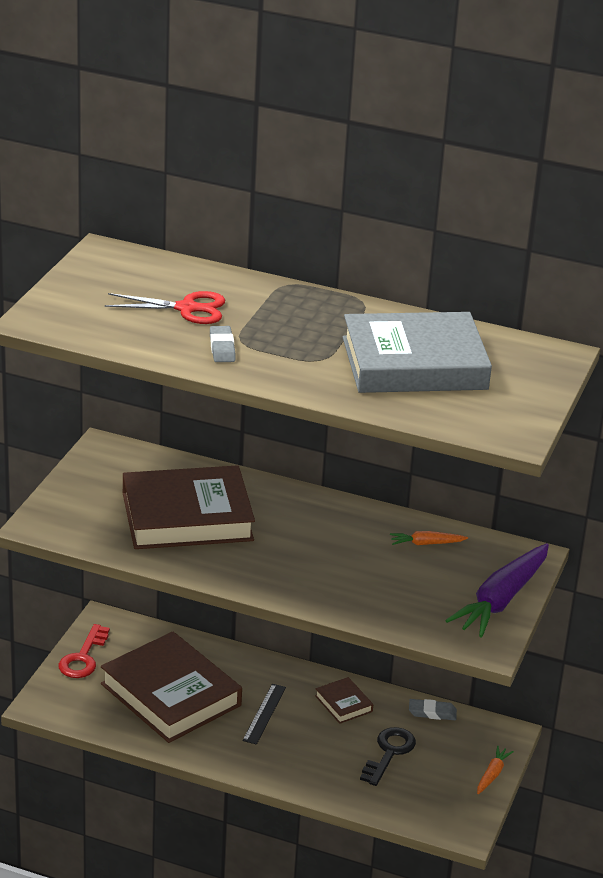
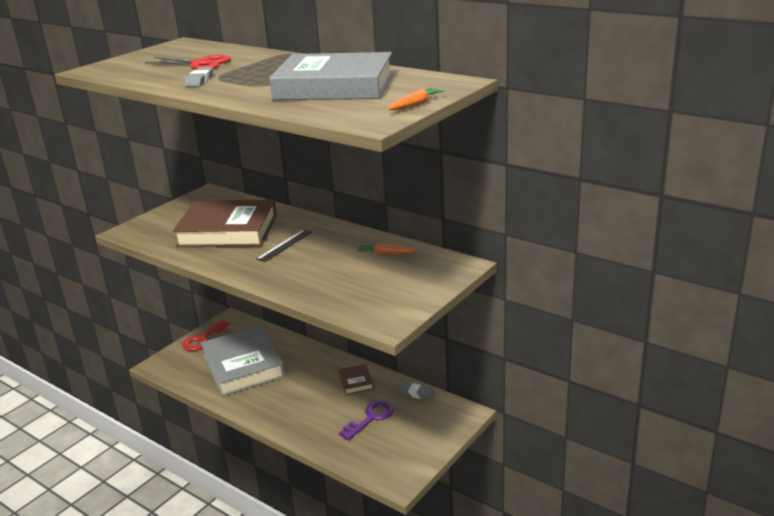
camera: 20 degrees right, 5 degrees down
brown book [101,631,242,743] -> grey book [200,326,285,396]
black ruler [242,684,286,745] -> black ruler moved to [256,229,312,262]
black key [360,727,416,786] -> purple key [339,401,394,441]
purple carrot [445,543,549,638] -> none
orange carrot [477,746,514,794] -> orange carrot moved to [388,88,444,110]

